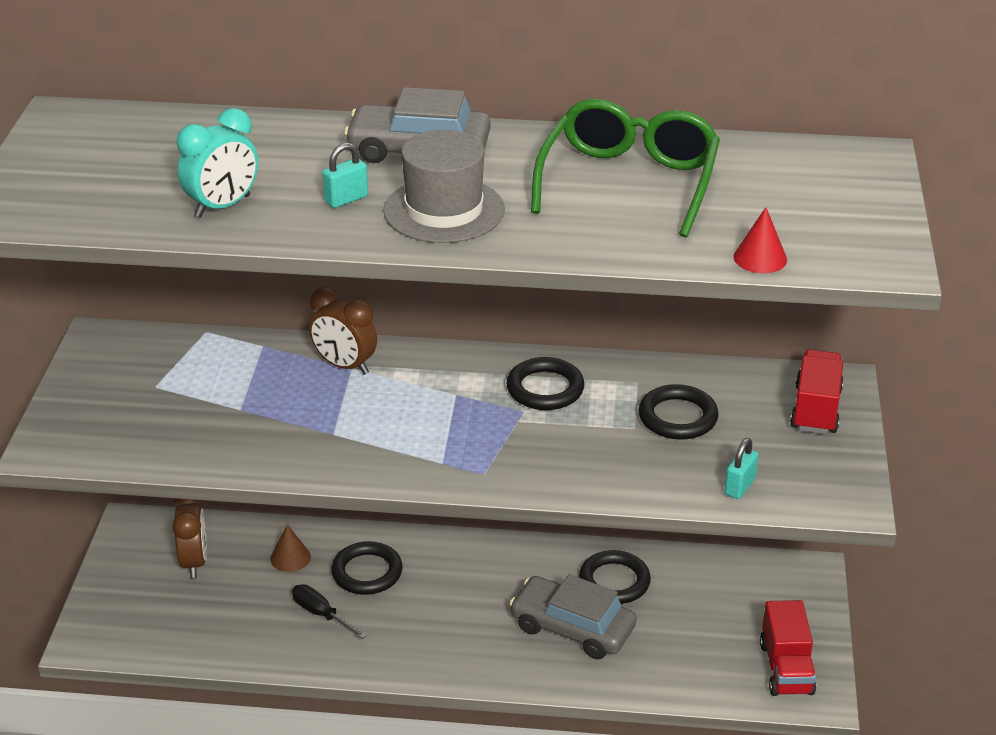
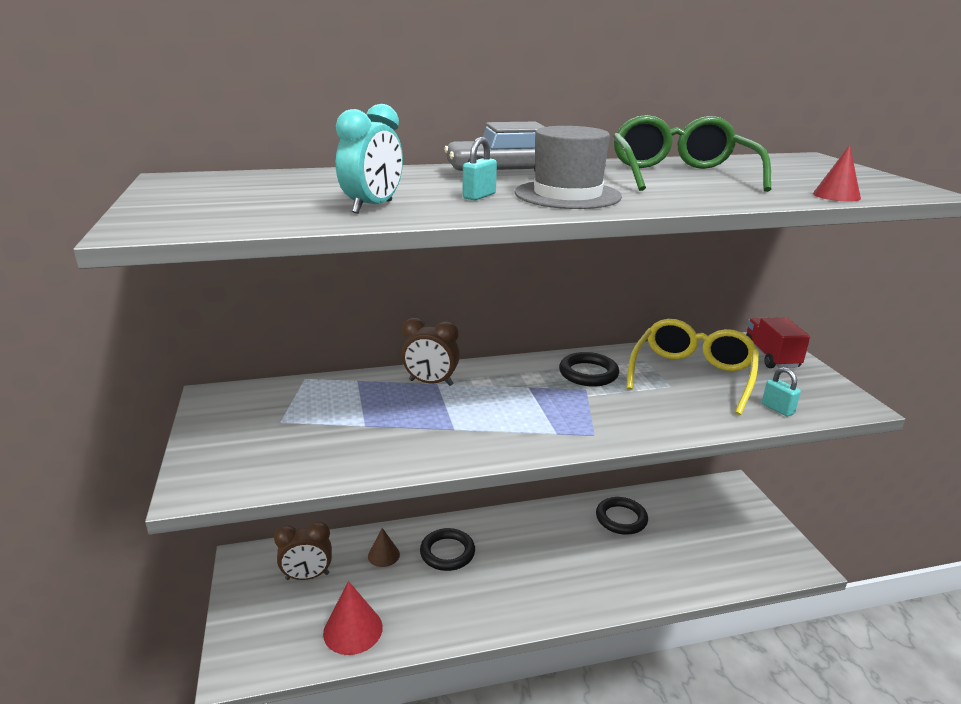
camera: 20 degrees left, 10 degrees down
brown clock [172,498,207,578] -> brown clock turned 105 degrees clockwise [274,522,332,580]
black screwdriver [292,584,367,639] -> none
grey car [510,574,636,659] -> none
black ring [639,384,719,440] -> yellow glasses [626,319,759,415]
turquoise padlock [724,438,758,499] -> turquoise padlock turned 45 degrees counterclockwise [762,367,801,417]
red truck [760,600,816,696] -> none
none -> red cone [323,581,383,655]

